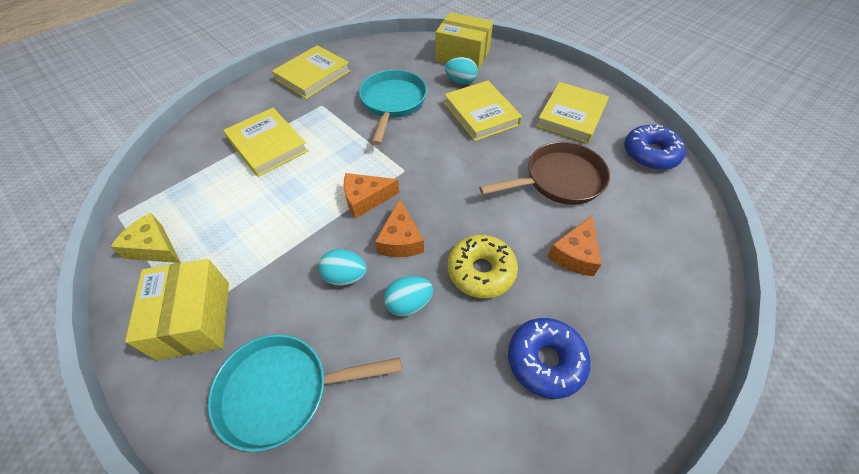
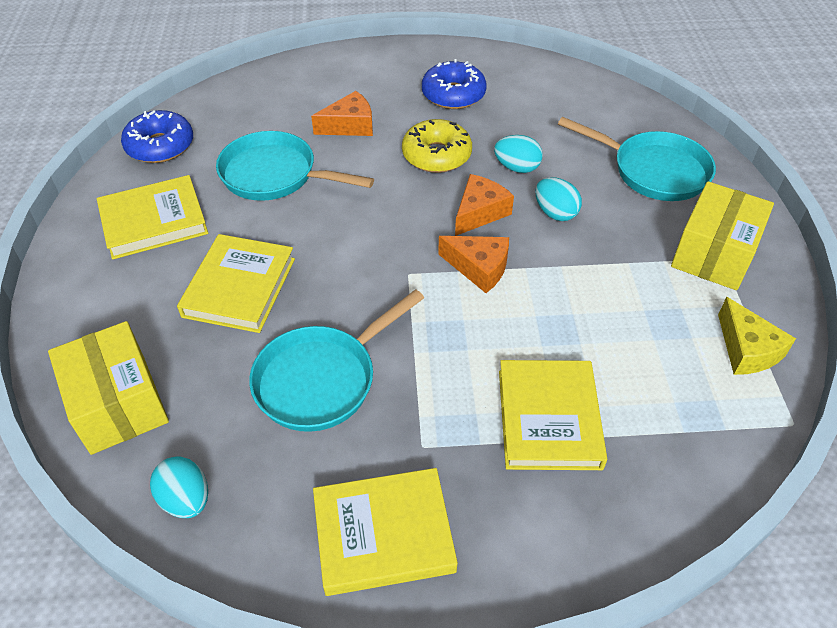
camera: 140 degrees left, 5 degrees down
turquoise egg [445,57,478,84] -> turquoise egg moved to [150,456,208,518]
brown pan [479,142,610,205] -> turquoise pan [216,131,374,201]

